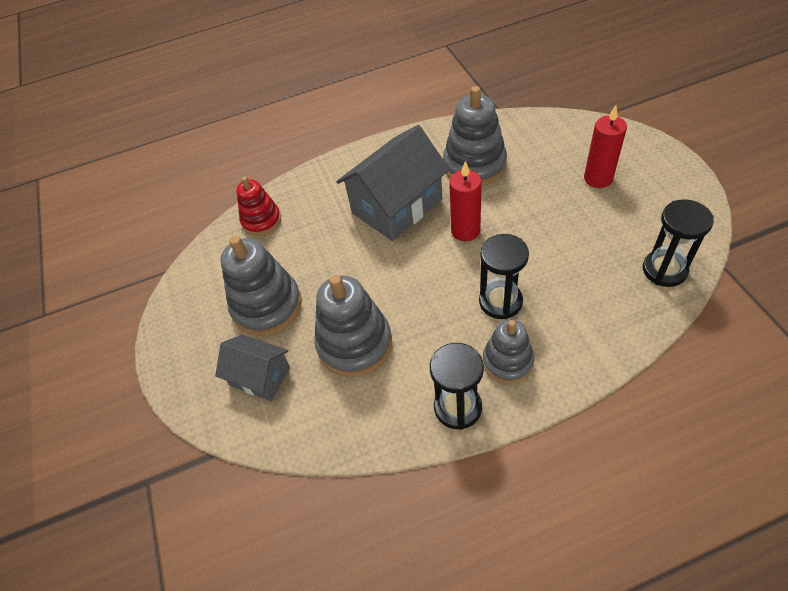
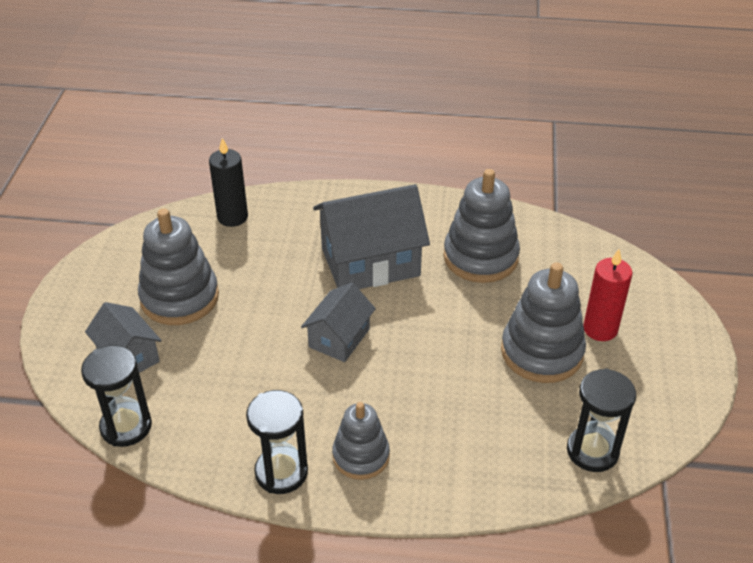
camera: 20 degrees right, 10 degrees down
red stacking toy [236,177,281,236] -> black candle [209,138,248,227]
grey stacking toy [314,275,392,377] -> grey stacking toy moved to [501,262,586,383]
red candle [449,161,482,241] -> none
black hourglass [479,234,529,319] -> black hourglass moved to [81,345,152,447]
none -> grey house [301,282,376,362]

